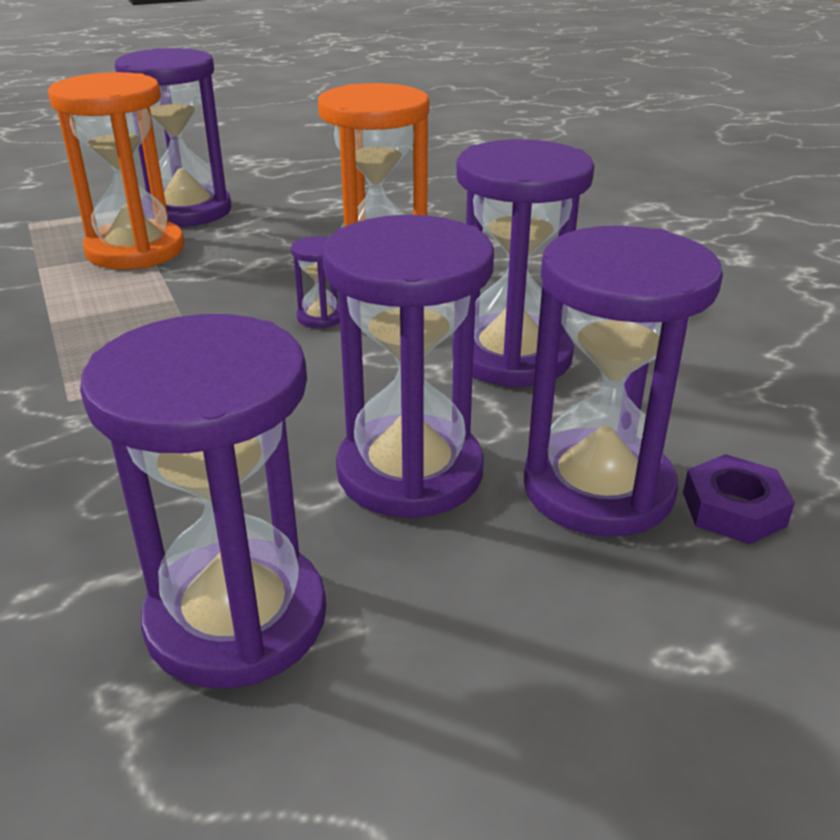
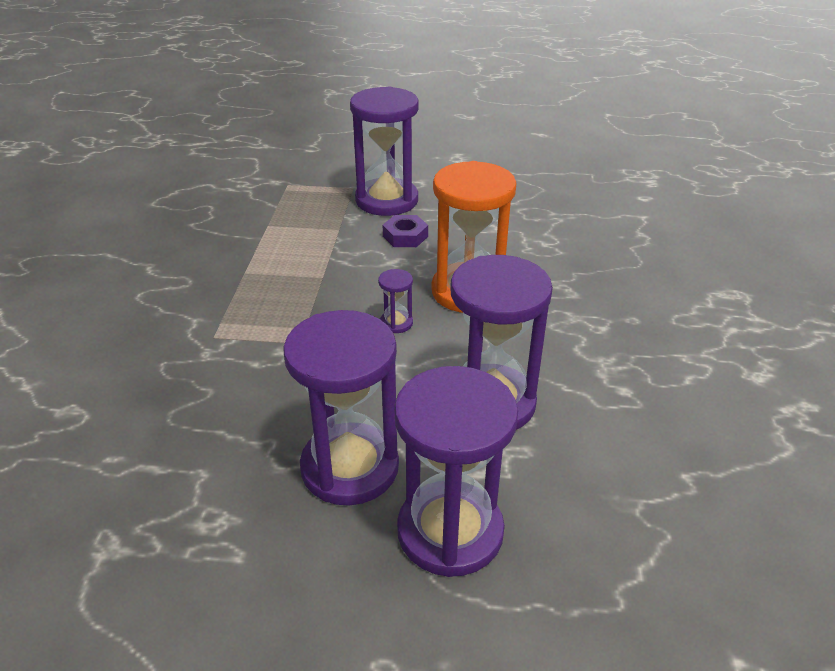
camera: 30 degrees right, 5 degrees up
orange hourglass [48,72,184,269] -> none
purple hourglass [80,314,326,688] -> none
purple nut [683,454,795,544] -> purple nut moved to [383,215,428,247]

